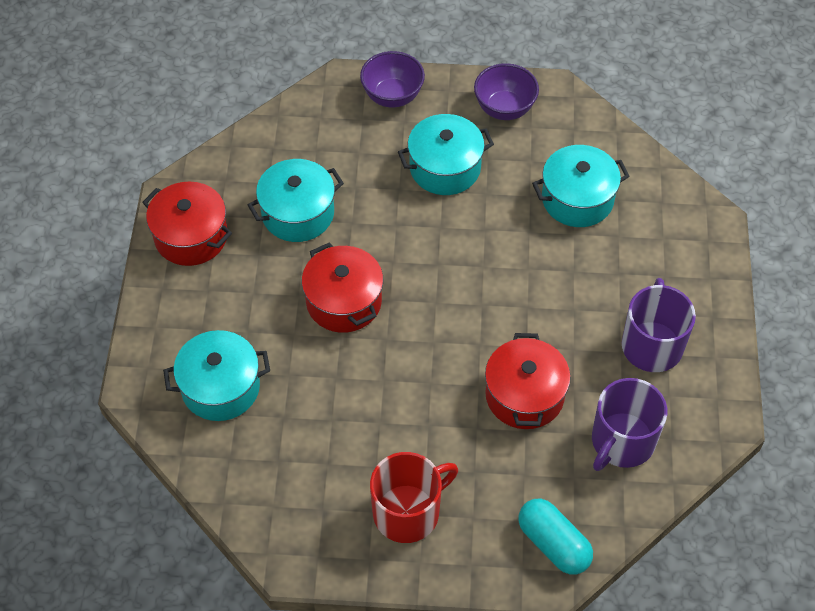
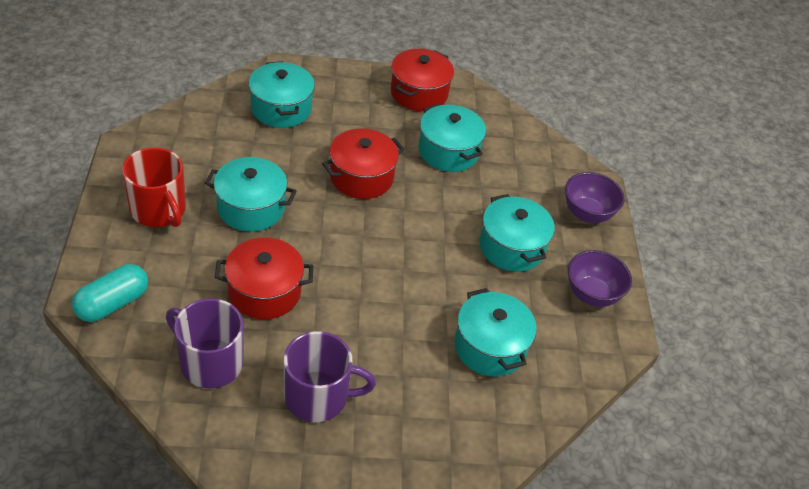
camera: 80 degrees right, 10 degrees down
none -> turquoise pot [205,157,297,232]

